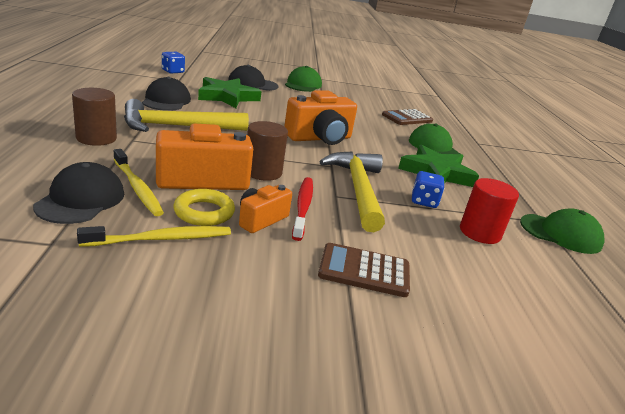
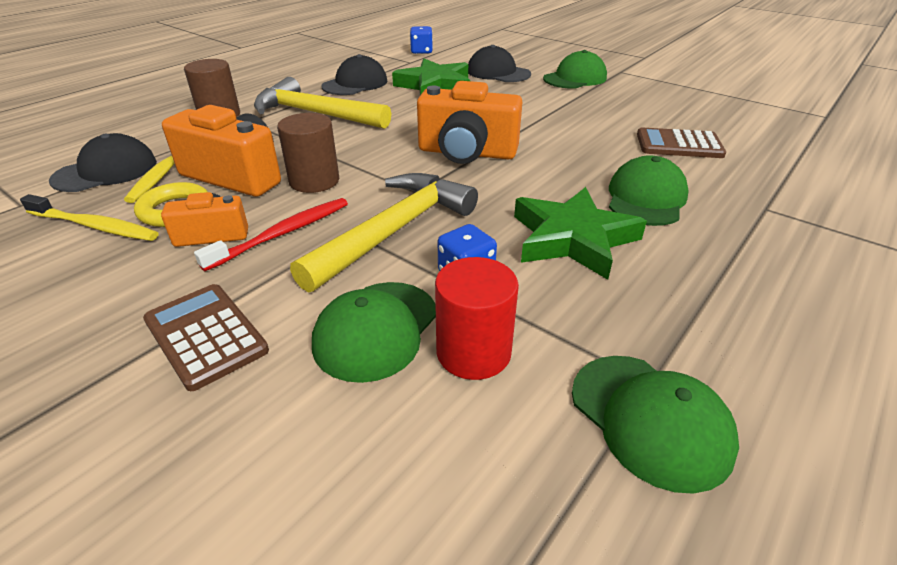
camera: 45 degrees right, 10 degrees up
none -> green cap [312,282,436,383]

